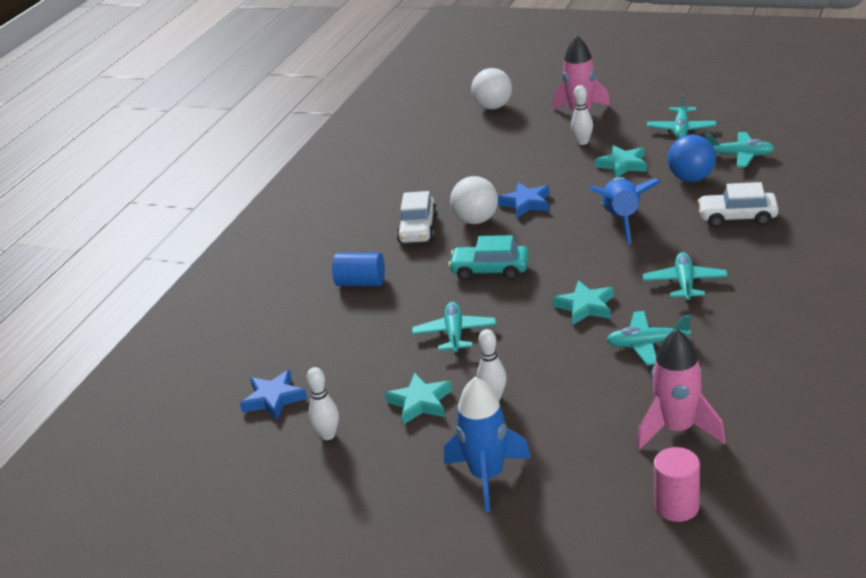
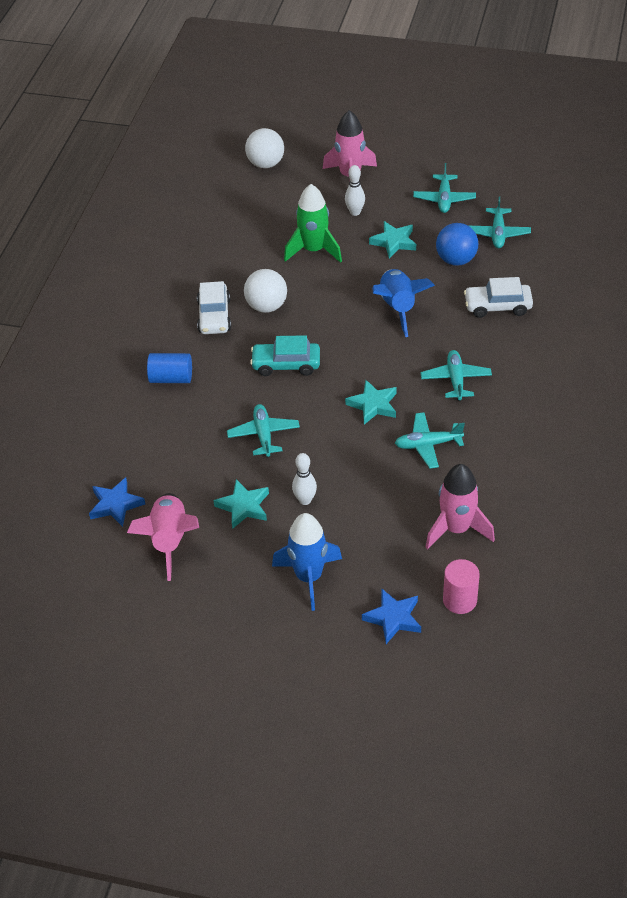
camera: 10 degrees left, 15 degrees up
white bowling pin [307,367,339,440] -> pink rocket [127,493,199,581]
blue star [498,182,550,218] -> blue star moved to [362,589,421,644]
turquoise plane [705,132,775,167] -> turquoise plane turned 90 degrees clockwise [469,196,531,248]
none -> green rocket [284,184,342,263]

